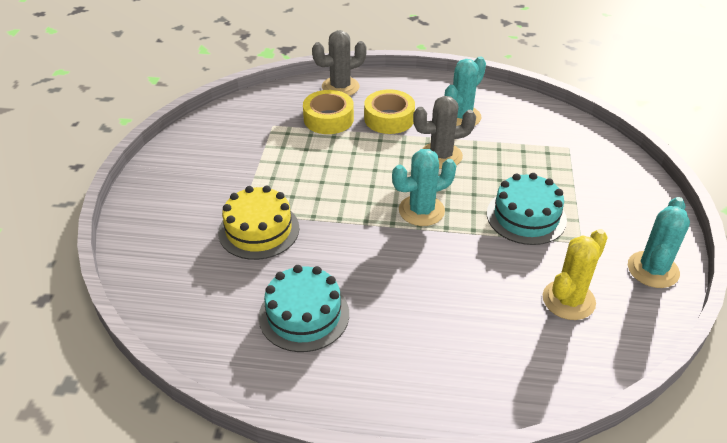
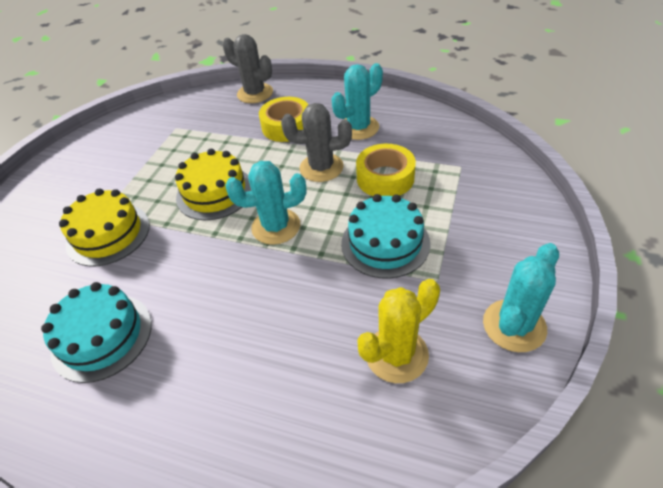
camera: 15 degrees right, 5 degrees up
yellow tape [303,90,354,134] -> yellow tape moved to [356,144,416,196]
grey cactus [312,30,367,96] -> grey cactus turned 45 degrees clockwise [223,34,273,103]
none -> yellow cake [175,149,252,220]

